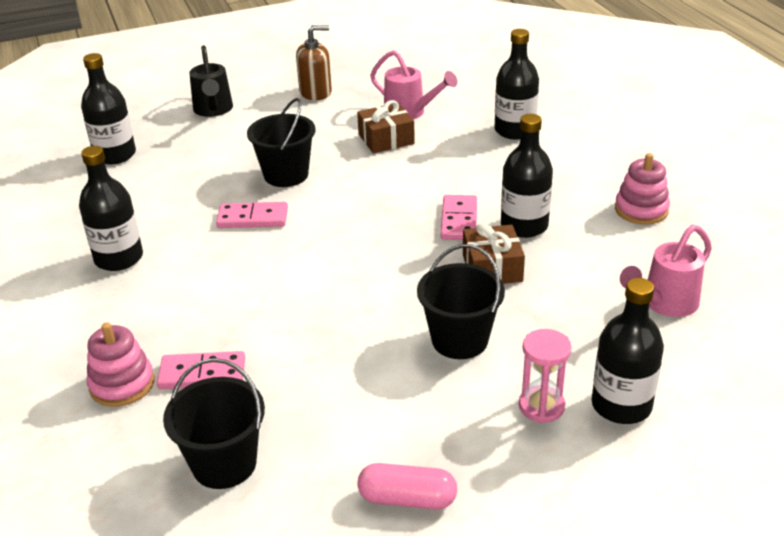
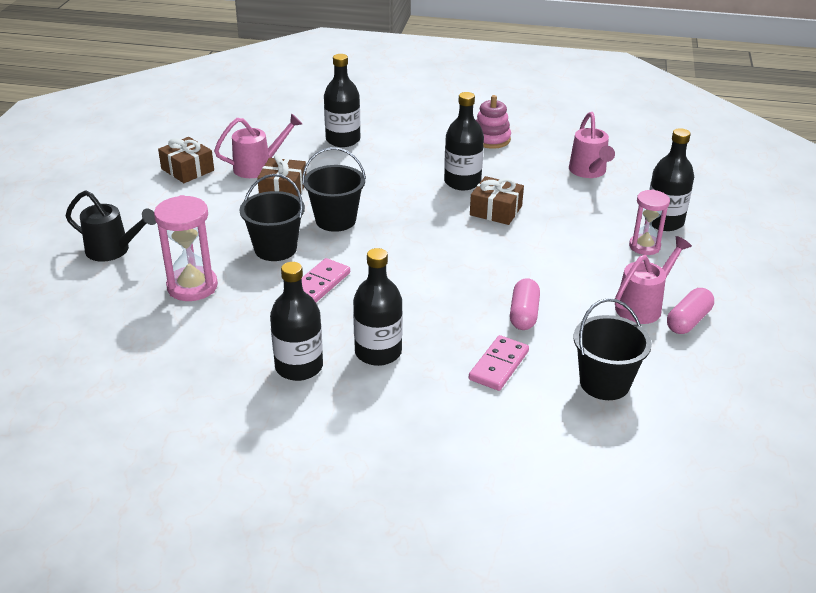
camera: 60 degrees left, 0 degrees up
black bottle [81,53,136,164] -> black bottle moved to [353,248,403,366]
pink stacking toy [87,322,154,407] -> none
brown soap dispenser [296,25,332,100] -> none
black bucket [417,244,505,359] -> black bucket moved to [302,147,366,232]
pink domino [441,195,477,240] -> none
none -> pink hourglass [154,195,218,301]
none -> brown gift [158,137,214,183]
none -> pink capsule [510,278,540,330]
none -> pink watering can [615,236,692,324]

